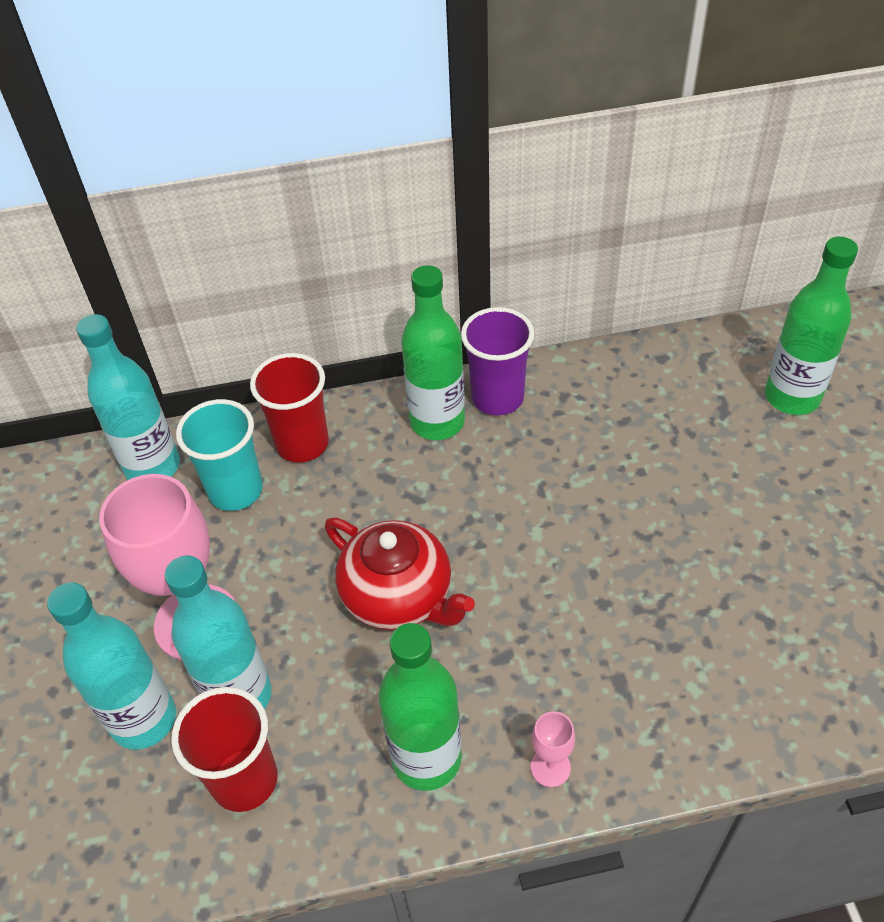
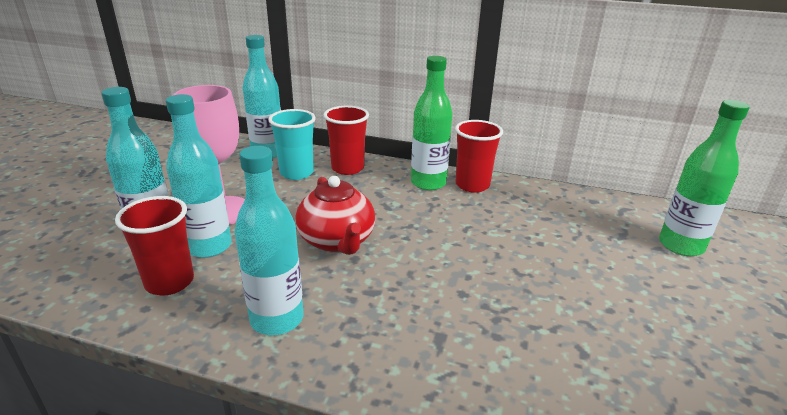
camera: 25 degrees right, 20 degrees down
green bottle [379,623,462,791] -> turquoise bottle [235,146,304,335]
purple cup [461,307,534,415] -> red cup [455,120,503,193]
pink goblet [531,711,575,787] -> none

